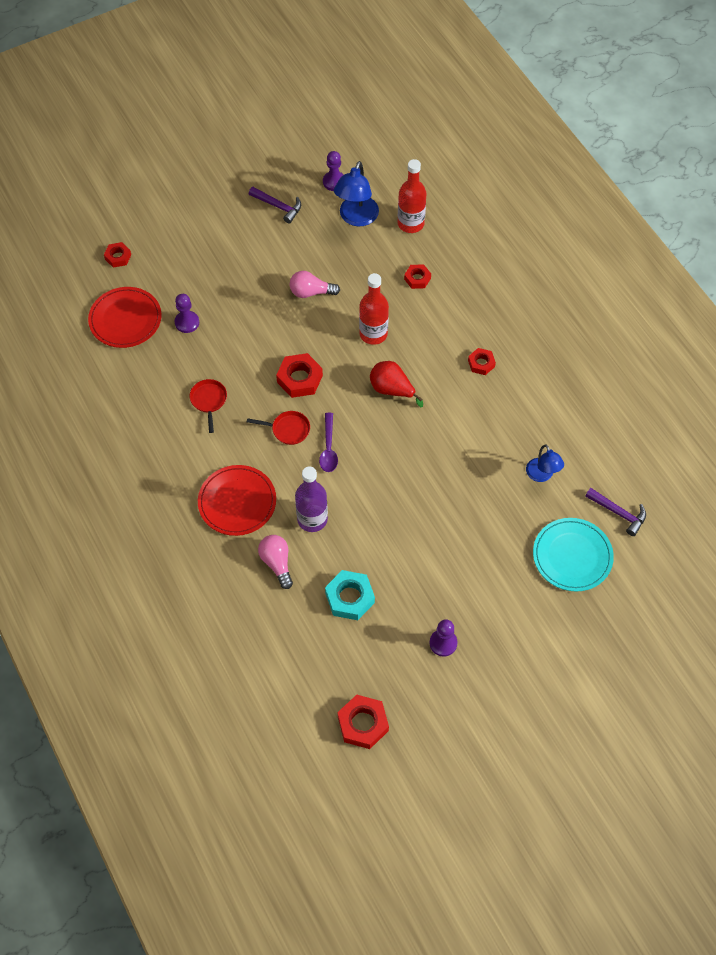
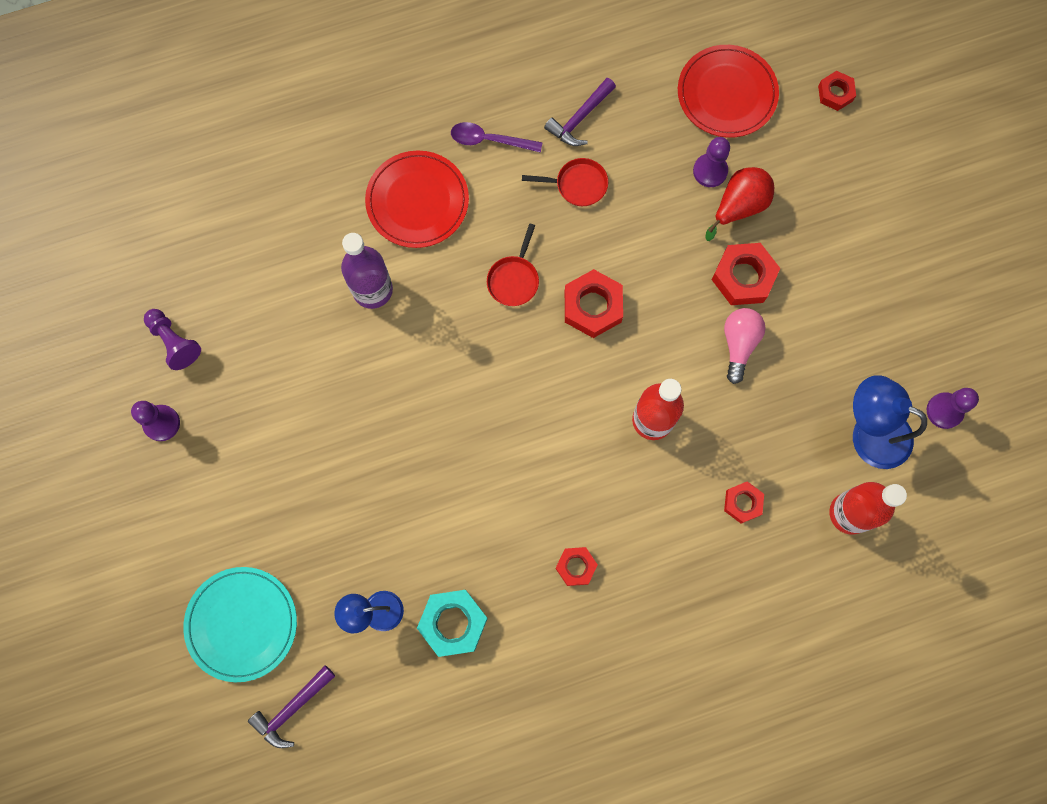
camera: 100 degrees right, 15 degrees up
purple hammer [249,187,301,224] -> purple hammer moved to [544,78,616,146]
pink light bulb [258,535,293,589] -> none
purple spoon [319,413,338,472] -> purple spoon moved to [451,122,542,153]
turquoise nut [325,570,375,620] -> turquoise nut moved to [417,590,488,657]
red nut [338,695,389,749] -> red nut moved to [712,243,780,305]
red pear [370,361,423,407] -> red pear moved to [705,167,774,241]
none -> purple pawn [144,309,201,370]

